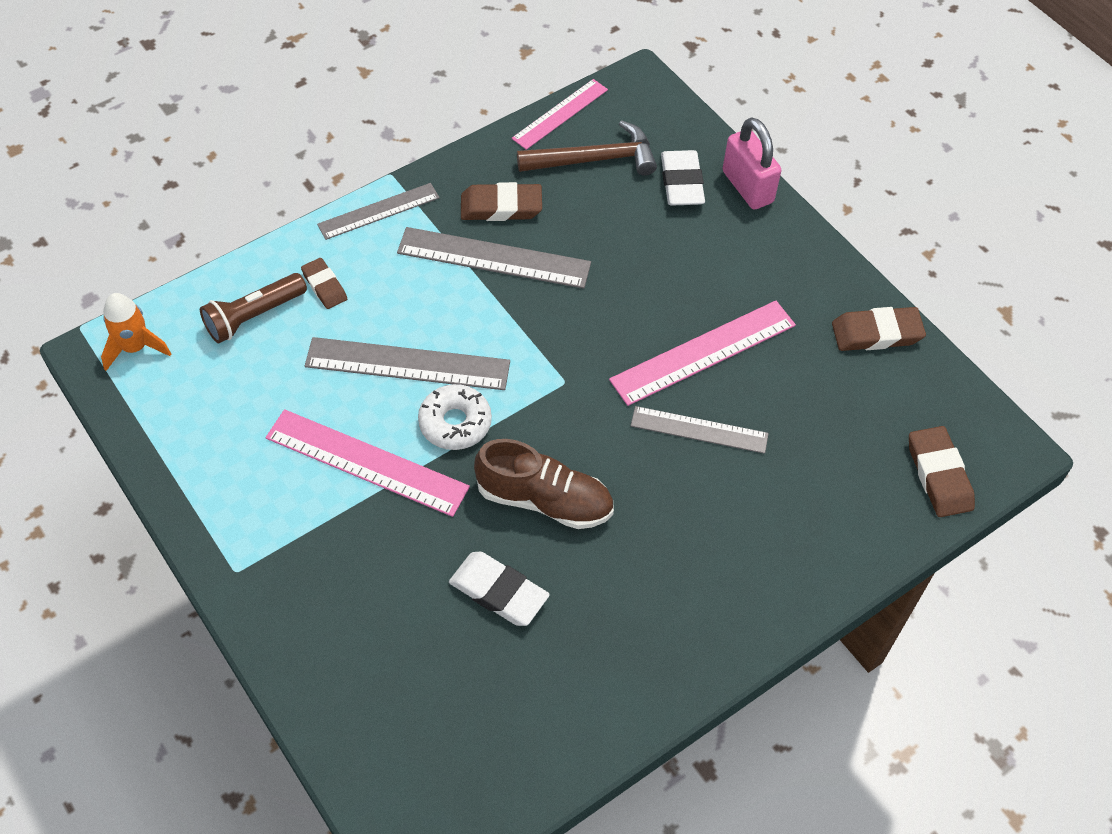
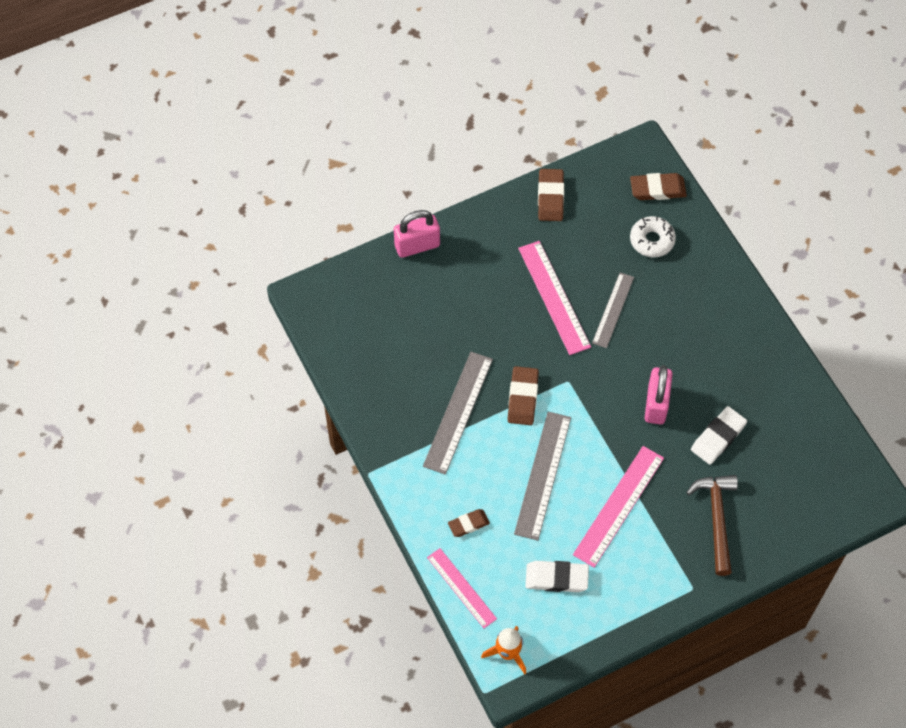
camera: 80 degrees left, 5 degrees up
brown flashlight [200,273,307,343] -> none
grey ruler [317,183,440,240] -> none
white donut [418,384,492,450] -> white donut moved to [630,216,676,257]
brown eraser [461,182,542,221] -> brown eraser moved to [507,366,539,425]
brown shoe [474,439,614,529] -> pink padlock [645,365,673,425]
pink ruler [512,79,608,150] -> pink ruler moved to [427,548,497,628]
brown hammer [517,120,657,176] -> brown hammer moved to [686,475,738,576]
white eraser [661,150,705,206] -> white eraser moved to [525,561,589,592]

